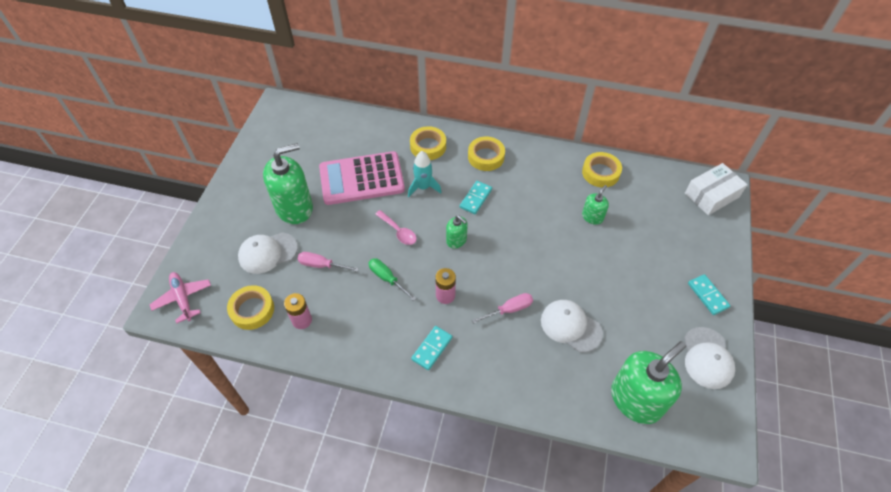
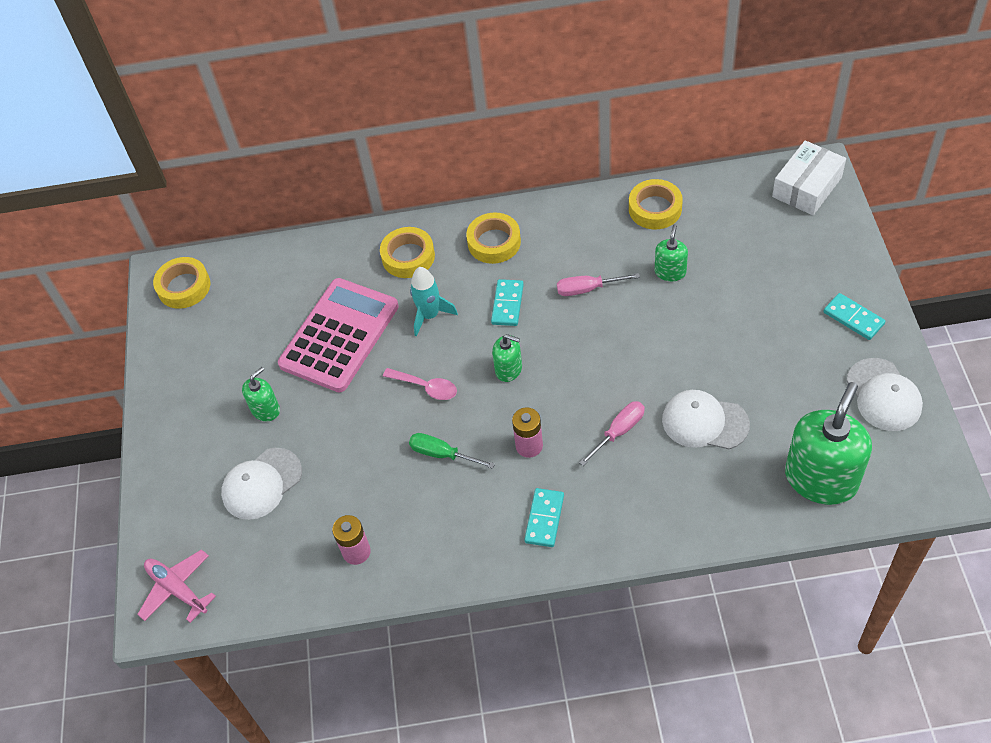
camera: 15 degrees left, 0 degrees up
yellow tape [227,285,274,330] -> yellow tape moved to [153,257,210,309]
green soap dispenser [263,143,313,224] -> green soap dispenser [242,367,280,421], size x0.49
pink screwdriver [298,252,359,272] -> pink screwdriver moved to [557,273,640,296]
pink calculator [319,151,405,205] -> pink calculator turned 150 degrees clockwise [278,278,399,392]

